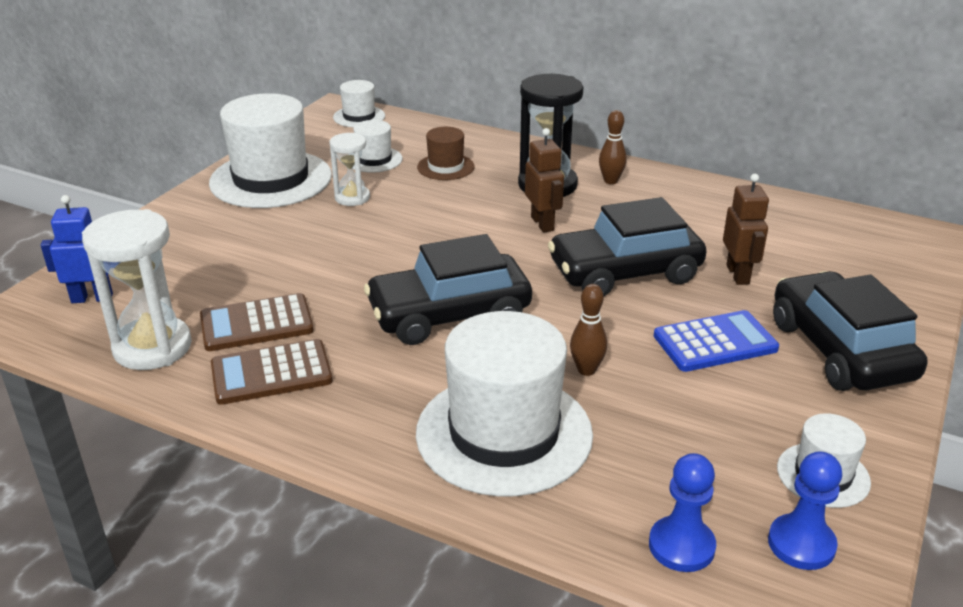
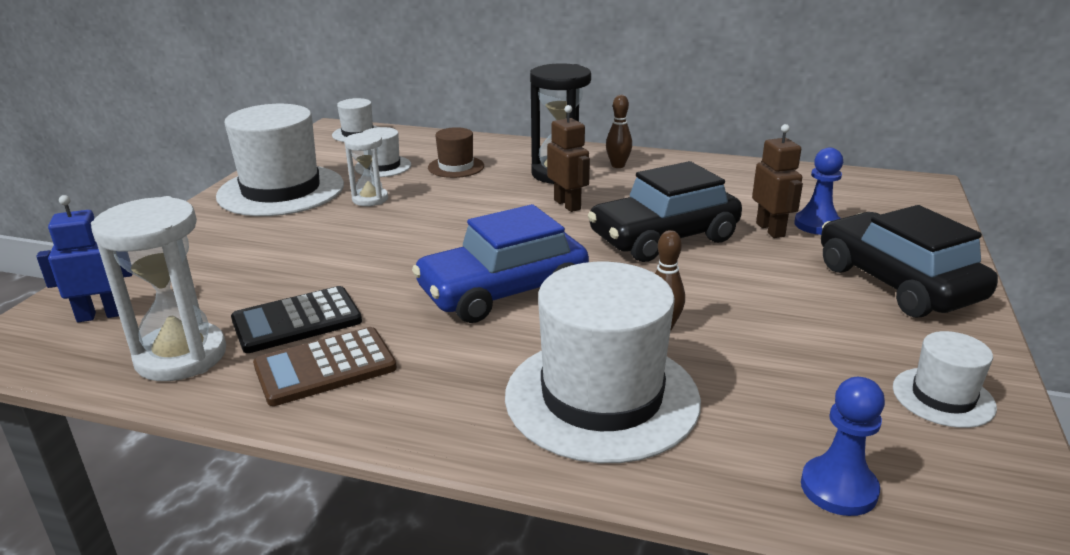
camera: 10 degrees left, 5 degrees down
brown calculator [200,293,314,351] -> black calculator [231,286,362,353]
black car [364,234,532,345] -> blue car [412,204,589,323]
blue calculator [654,310,779,372] -> none
blue pawn [768,451,842,570] -> blue pawn moved to [794,148,843,235]

